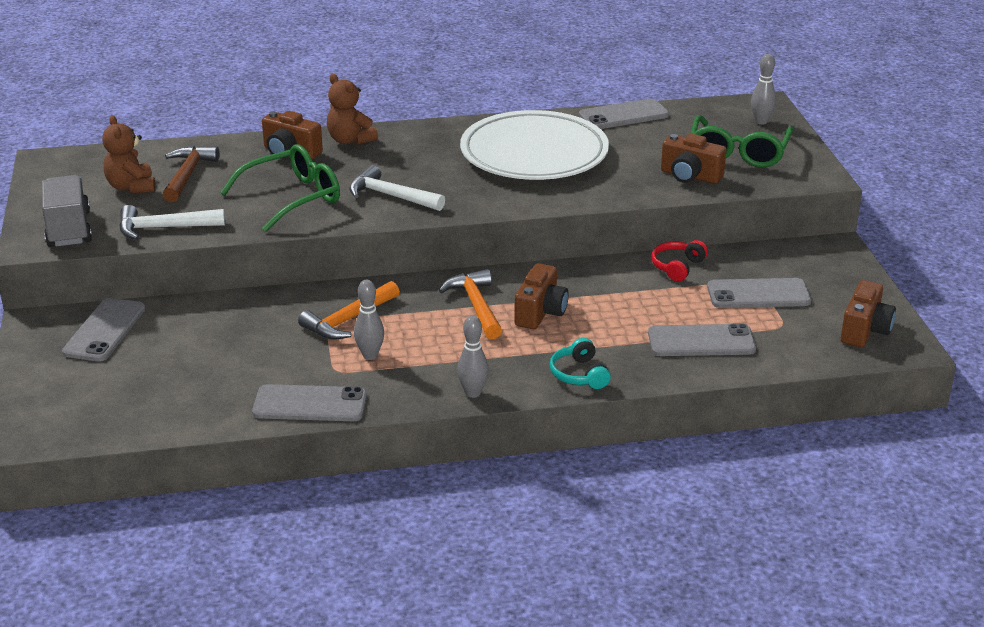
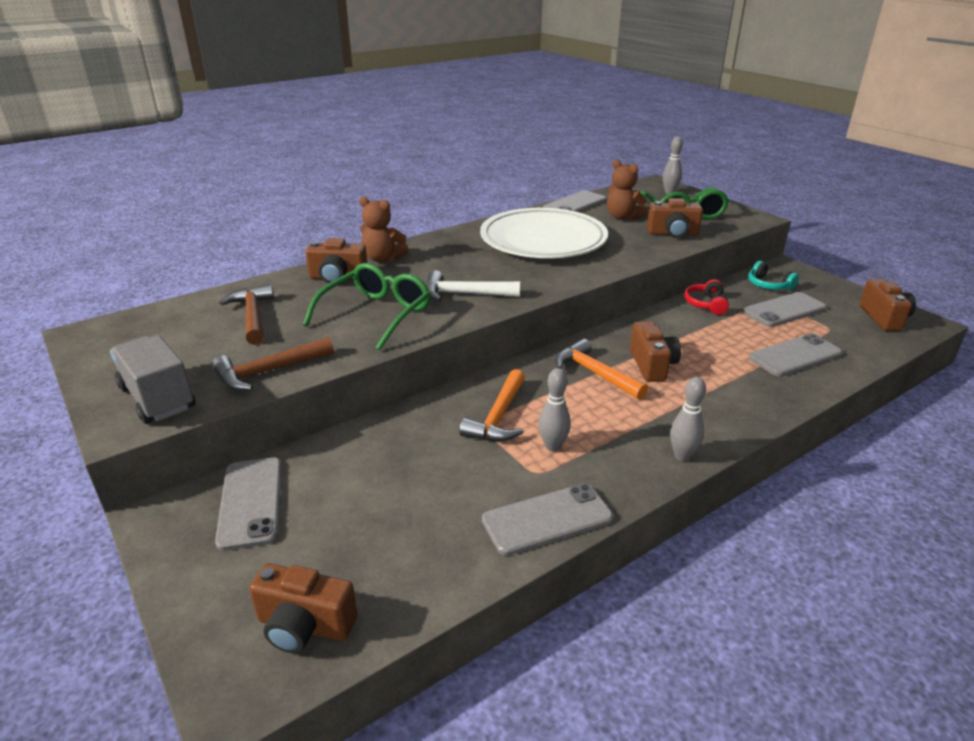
camera: 25 degrees left, 0 degrees up
brown teddy bear [102,115,156,193] -> brown teddy bear moved to [607,160,647,220]
white hammer [119,205,225,240] -> brown hammer [212,337,334,391]
turquoise headphones [550,338,611,389] -> turquoise headphones moved to [748,261,799,290]
none -> brown camera [249,563,358,653]

